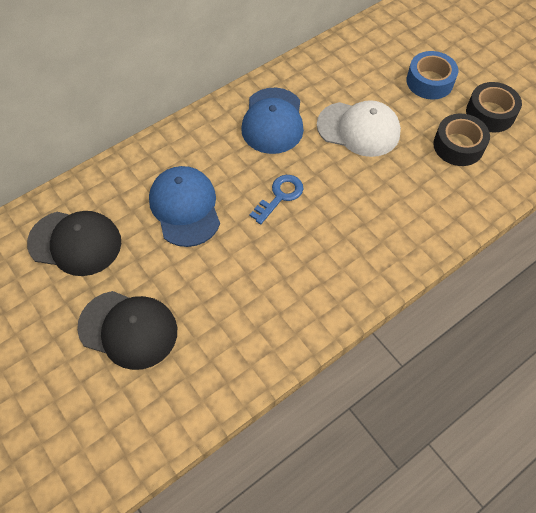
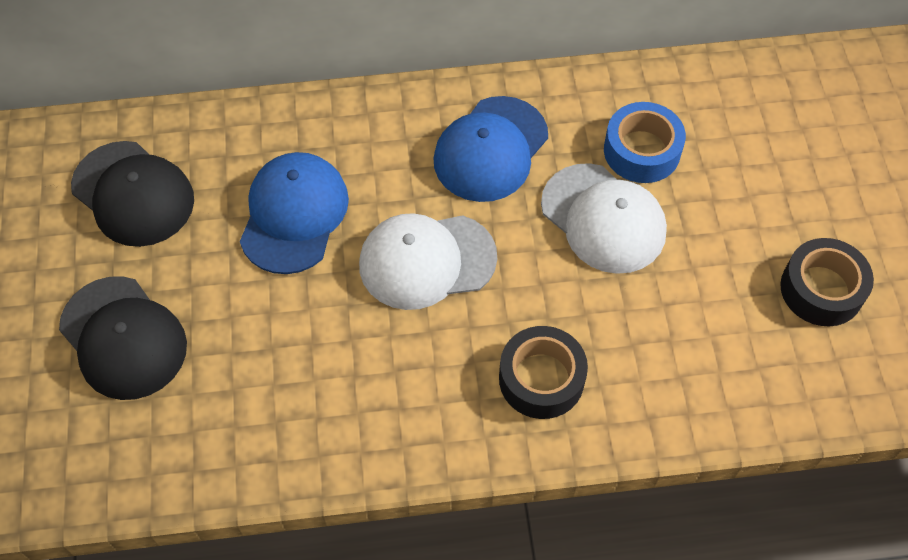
camera: 30 degrees right, 0 degrees up
blue key [250,175,303,224] -> white cap [359,213,497,310]
blue tape [406,51,458,99] -> blue tape moved to [604,102,686,183]
black tape [433,114,490,166] -> black tape moved to [499,326,588,419]

